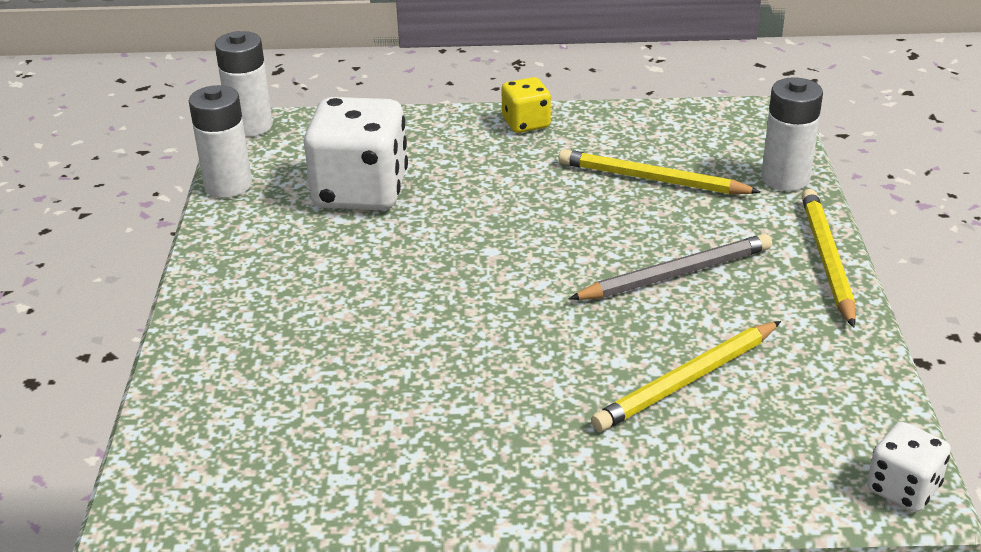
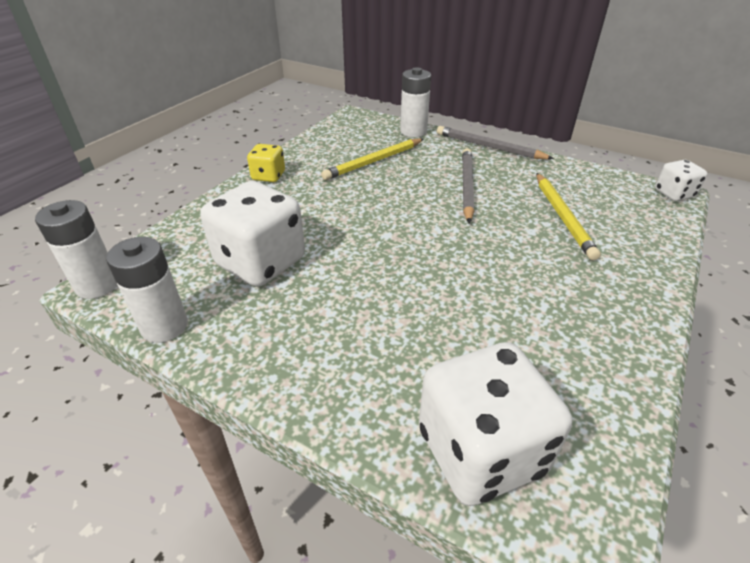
camera: 60 degrees left, 5 degrees up
yellow pencil [802,189,855,328] -> grey pencil [437,126,554,159]
none -> white dice [419,342,572,506]

